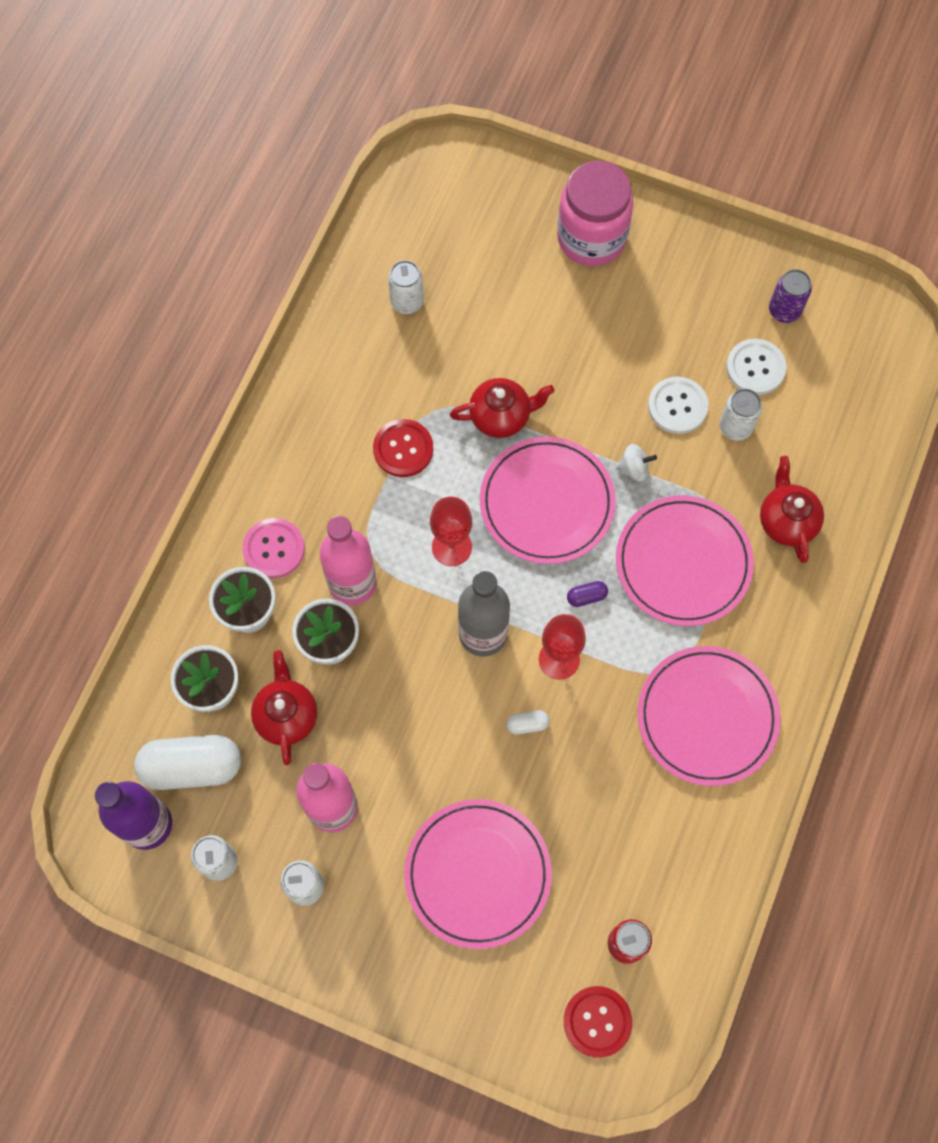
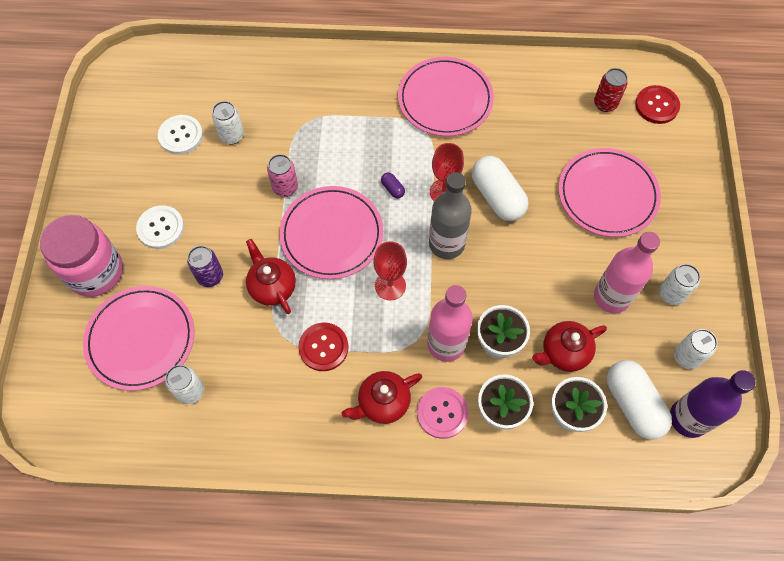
camera: 110 degrees left, 5 degrees down
white capsule [506,710,549,735] -> white capsule [472,156,528,221], size x2.39
white spinning top [616,444,657,481] -> pink can [267,154,298,197]
pink plate [616,495,754,626] -> pink plate moved to [83,286,194,391]
white button [648,377,709,434] -> white button moved to [136,205,184,249]
red teapot [760,456,824,563] -> red teapot moved to [342,371,422,424]
purple can [769,269,812,323] -> purple can moved to [187,246,223,287]

